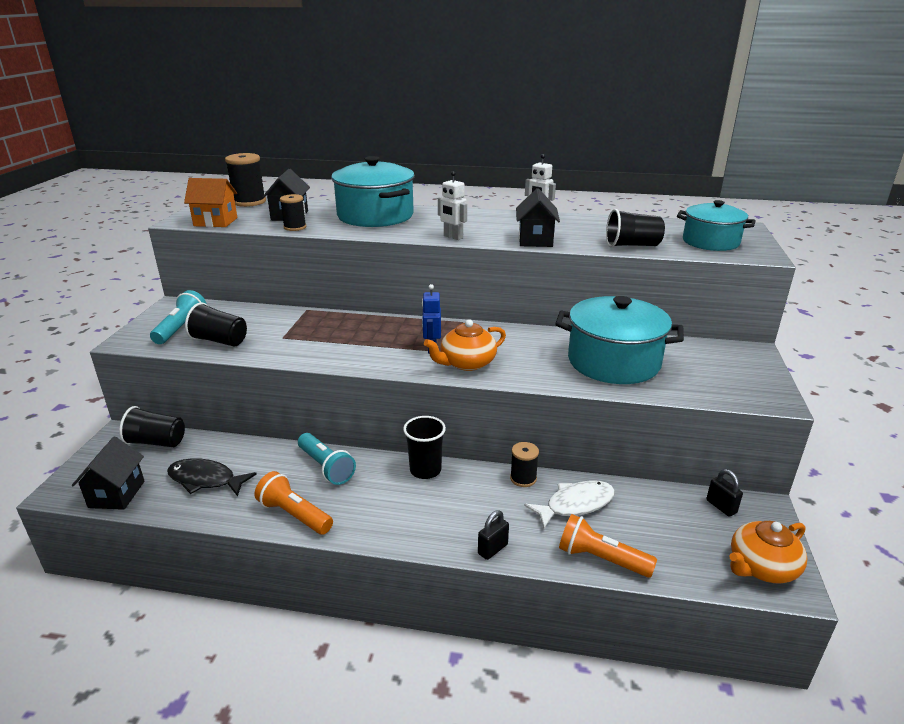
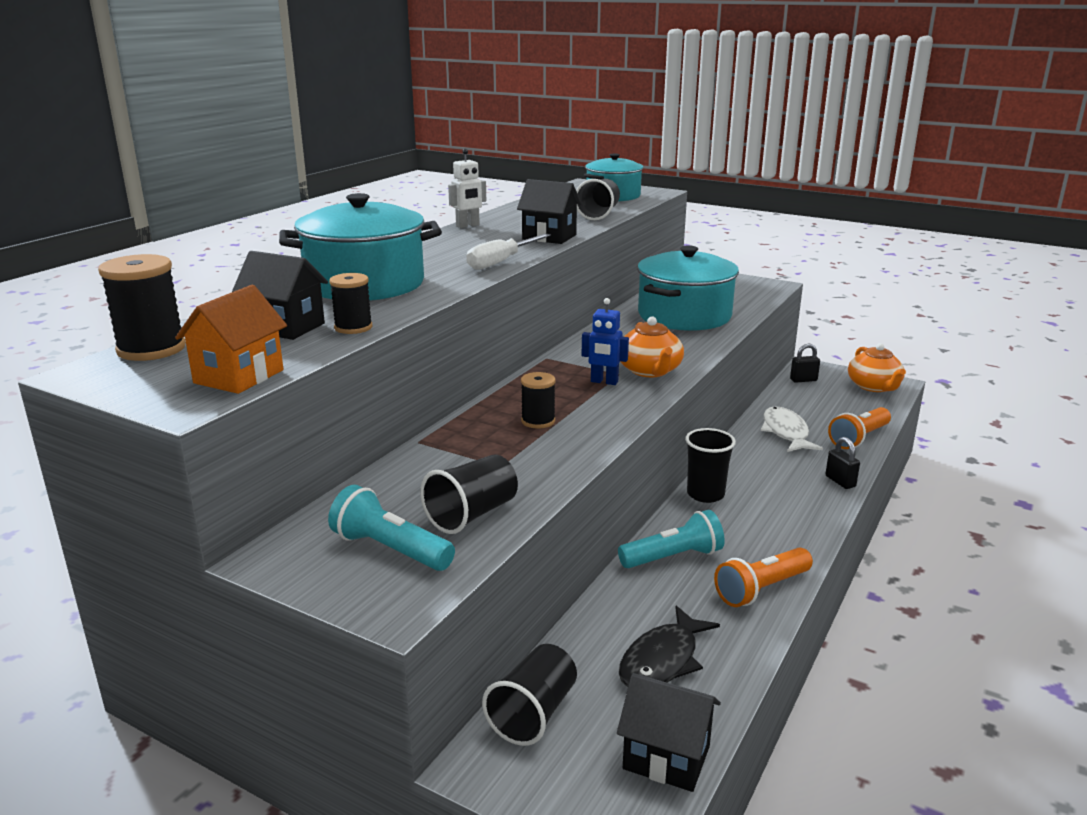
camera: 70 degrees left, 5 degrees down
white robot [438,171,467,240] -> white screwdriver [466,234,551,270]
black spool [510,442,539,487] -> black spool moved to [521,372,556,428]

